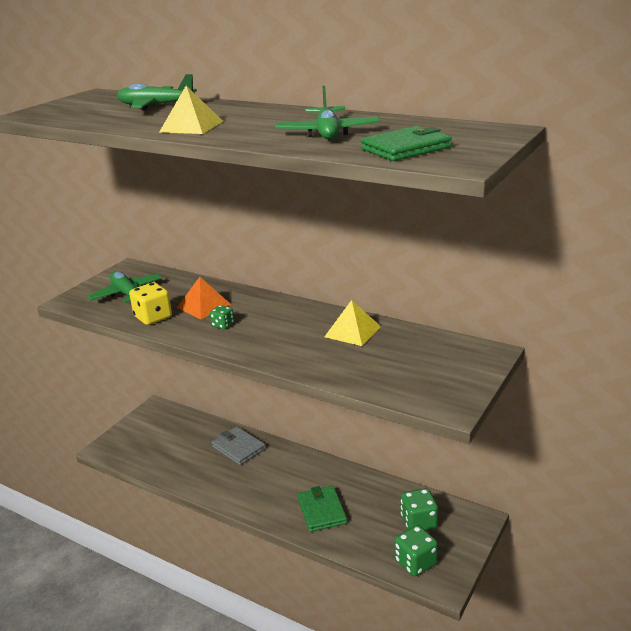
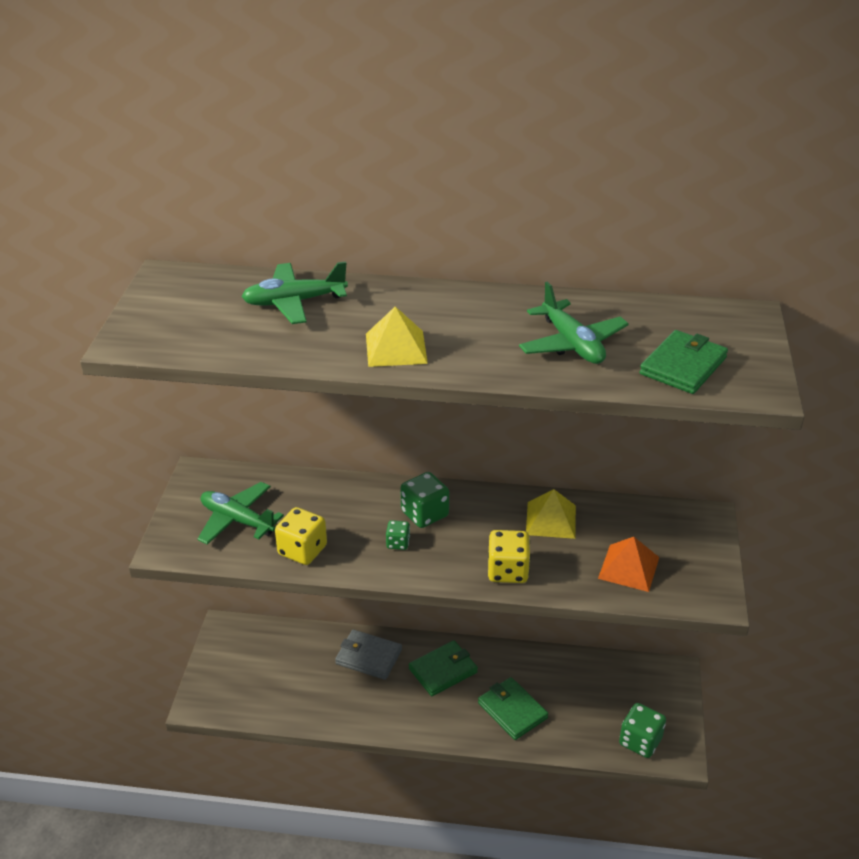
camera: 25 degrees left, 10 degrees up
orange pyramid [177,277,231,319] -> orange pyramid moved to [598,537,659,592]
green dice [401,488,438,530] -> green dice moved to [400,472,449,528]
none -> green wallet [409,640,478,696]
none -> yellow dice [488,530,531,583]

